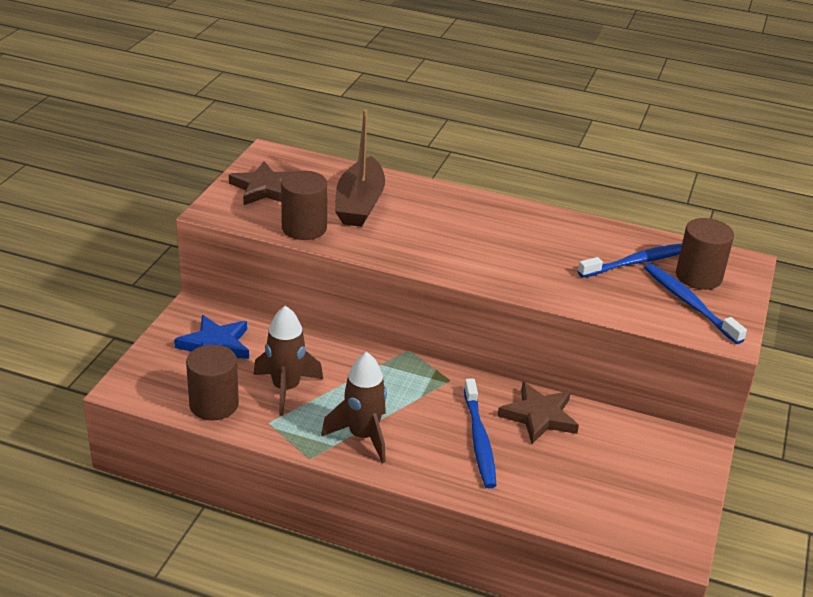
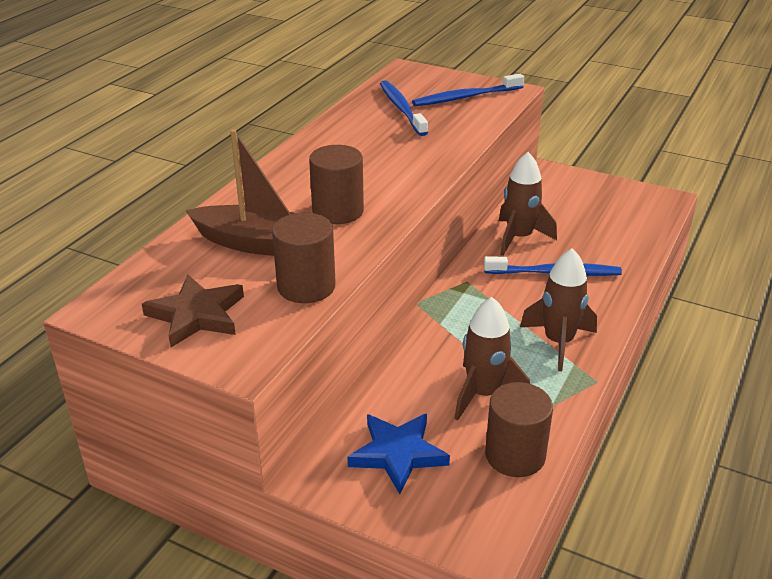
camera: 80 degrees left, 0 degrees up
brown star [498,382,579,444] -> brown rocket [499,152,557,256]
brown cylinder [676,218,734,290] -> brown cylinder moved to [309,145,364,224]

